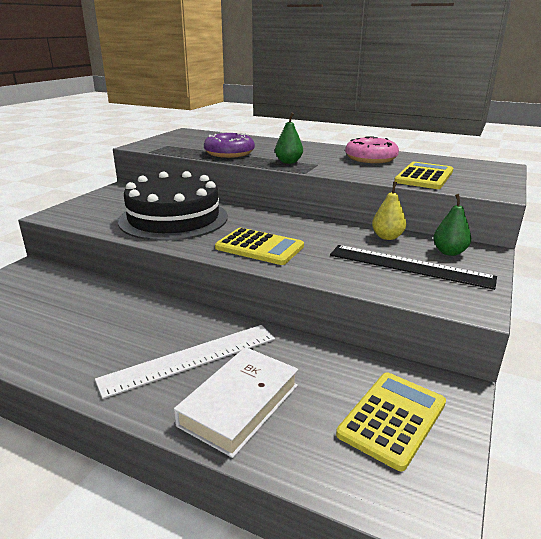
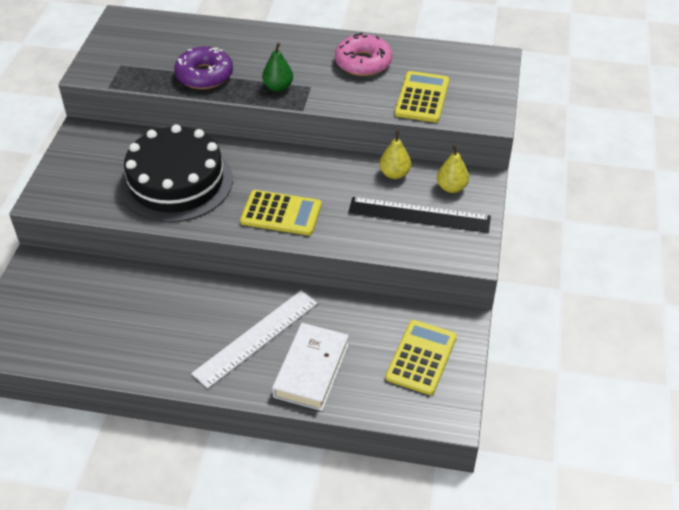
camera: 15 degrees left, 20 degrees up
green pear [433,194,471,256] -> yellow pear [437,145,469,193]

